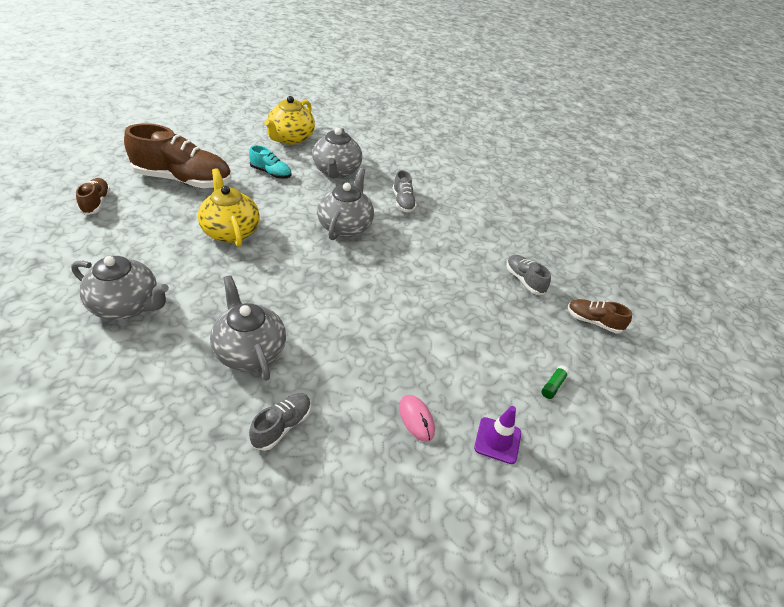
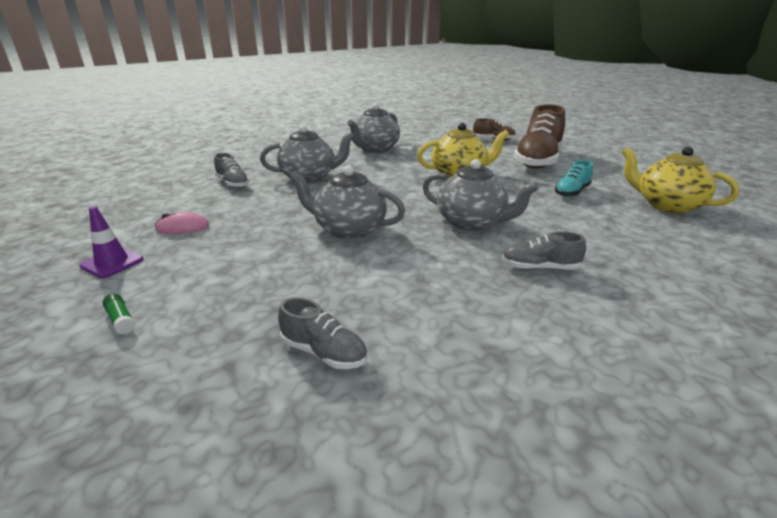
camera: 110 degrees right, 15 degrees down
grey teapot [312,128,362,178] -> grey teapot moved to [289,165,405,239]
grey shoe [506,255,551,295] -> grey shoe turned 45 degrees clockwise [278,297,367,369]
brown shoe [568,299,632,334] -> none

